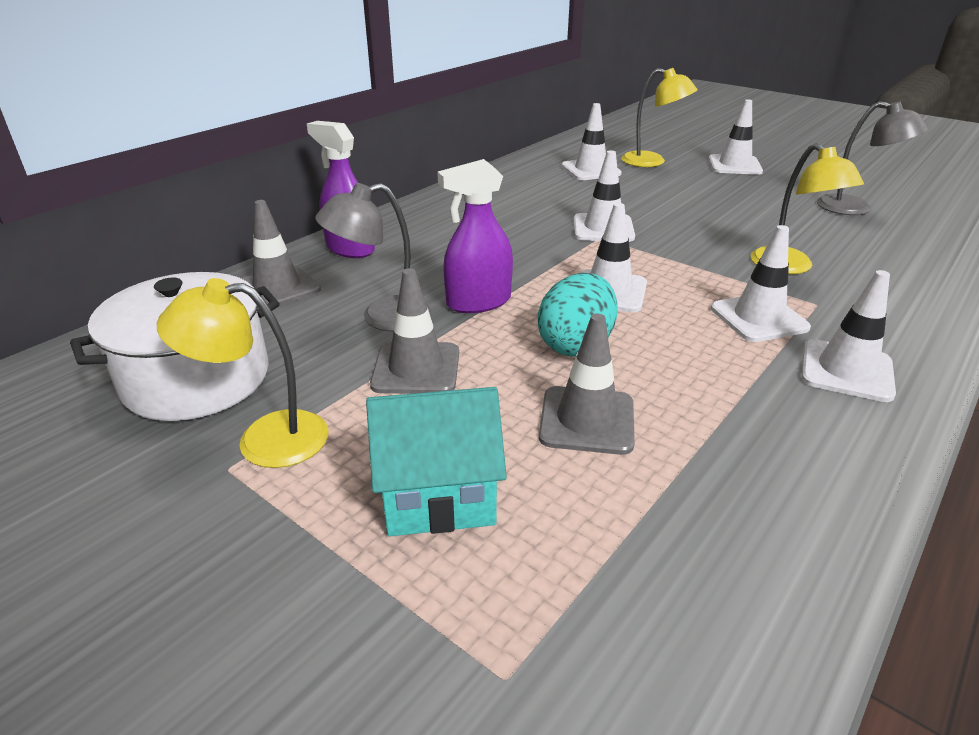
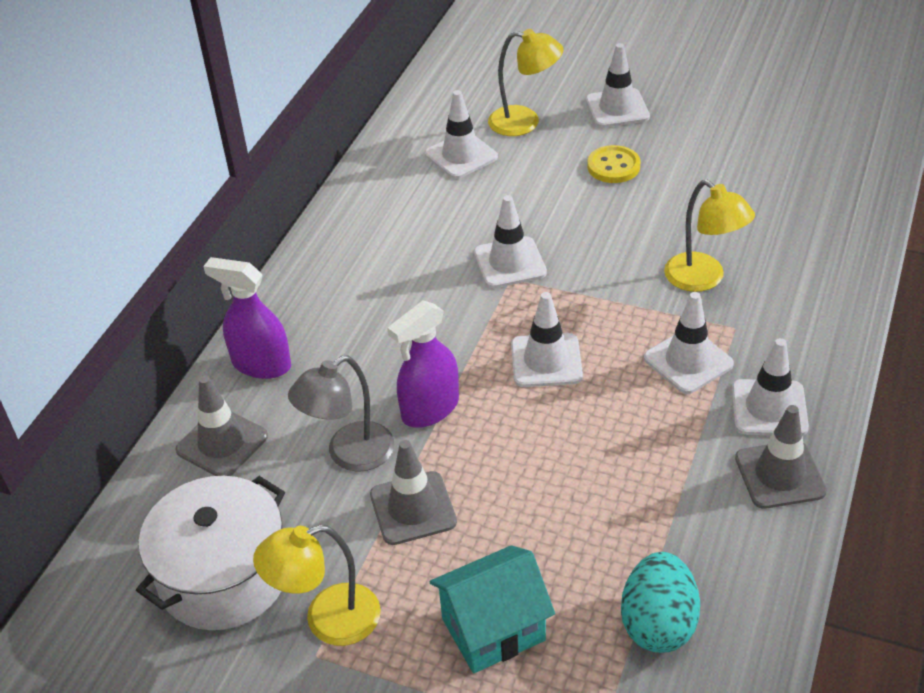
camera: 15 degrees left, 10 degrees up
turquoise egg [538,273,618,357] -> turquoise egg moved to [621,552,700,653]
grey traffic cone [539,313,635,455] -> grey traffic cone moved to [735,405,827,509]
grey lamp [817,101,929,215] -> none
none -> yellow button [587,145,641,183]

